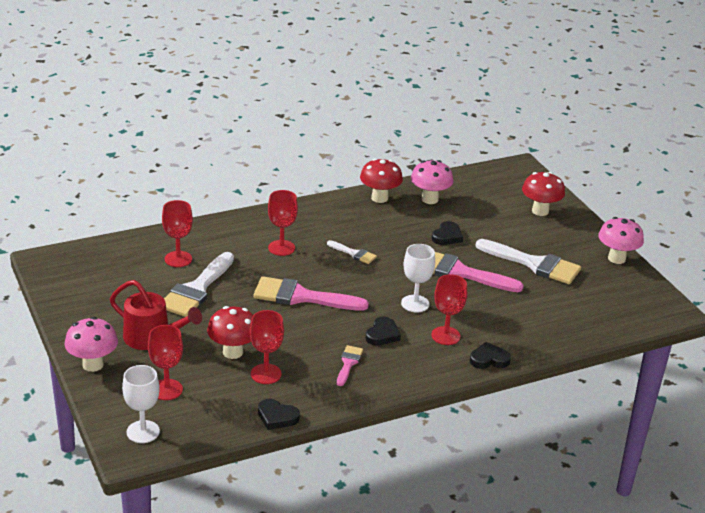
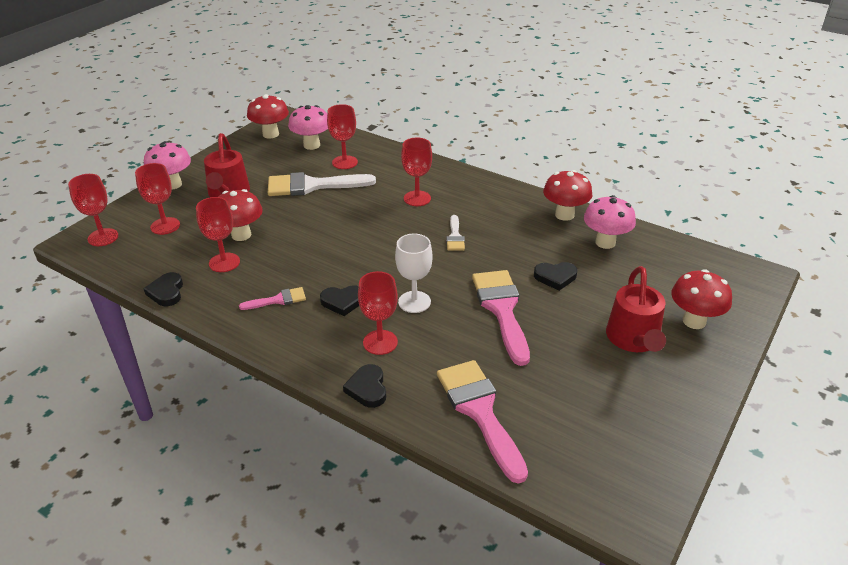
camera: 60 degrees right, 5 degrees up
white goblet [122,365,160,443] -> red goblet [68,174,118,246]
pink brush [253,276,369,311] -> pink brush moved to [437,360,528,484]
black heart [470,342,511,369] -> black heart turned 150 degrees counterclockwise [343,364,386,408]
white brush [475,239,581,284] -> none
pink mushroom [598,217,644,264] -> pink mushroom moved to [288,105,328,150]
none -> red mushroom [247,94,289,139]
none -> red watering can [606,266,666,352]

